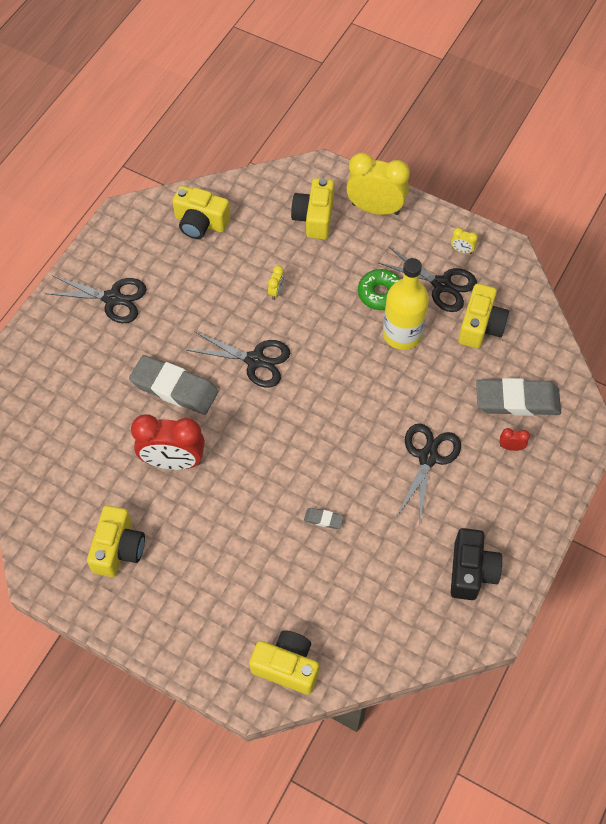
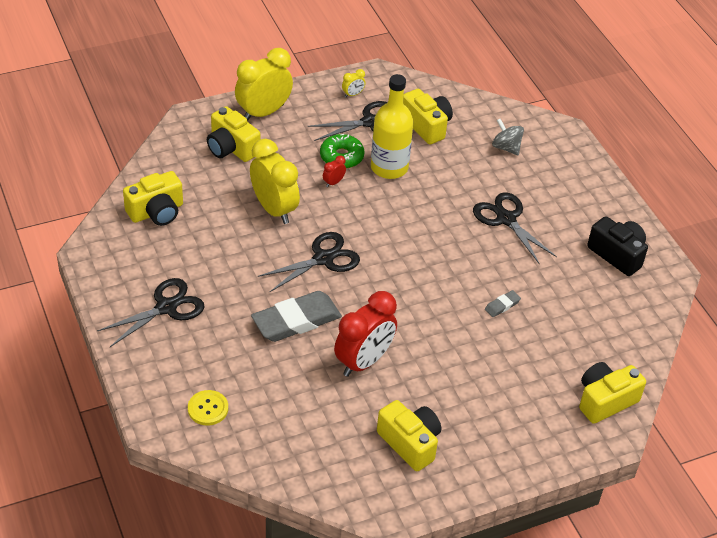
camera: 55 degrees left, 15 degrees down
yellow clock [268,266,285,300] -> yellow clock [250,139,300,224], size x2.42
grey eraser [476,378,561,416] -> grey spinning top [492,119,524,155]
red clock [500,428,530,451] -> red clock moved to [323,156,346,187]
none -> yellow button [188,390,228,426]

